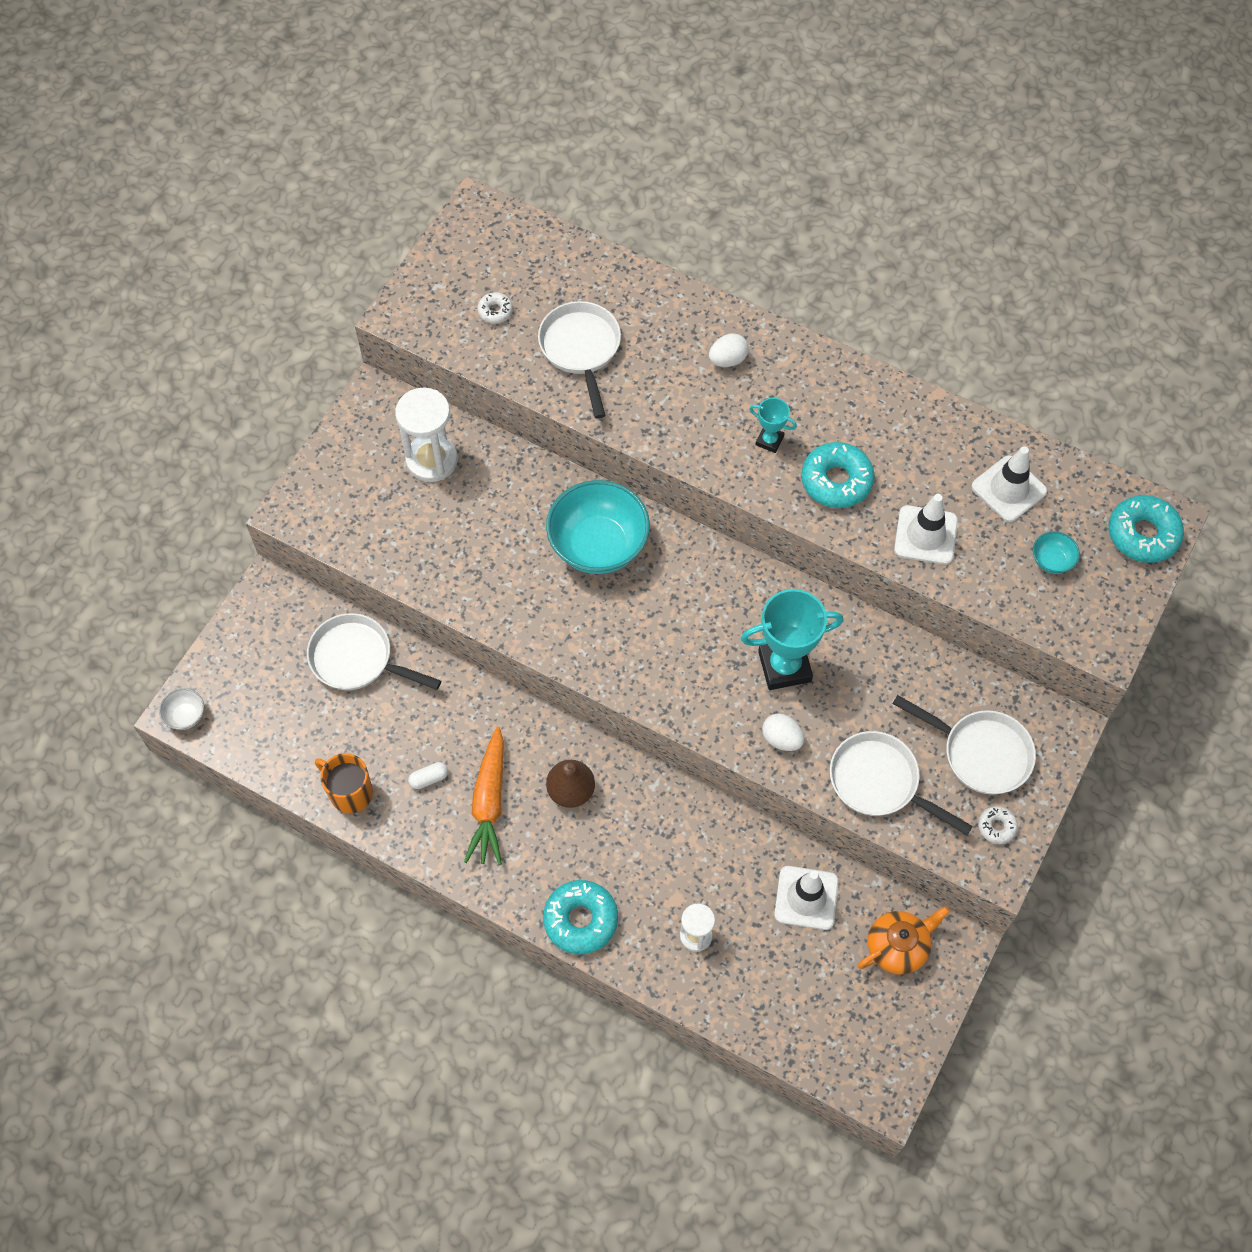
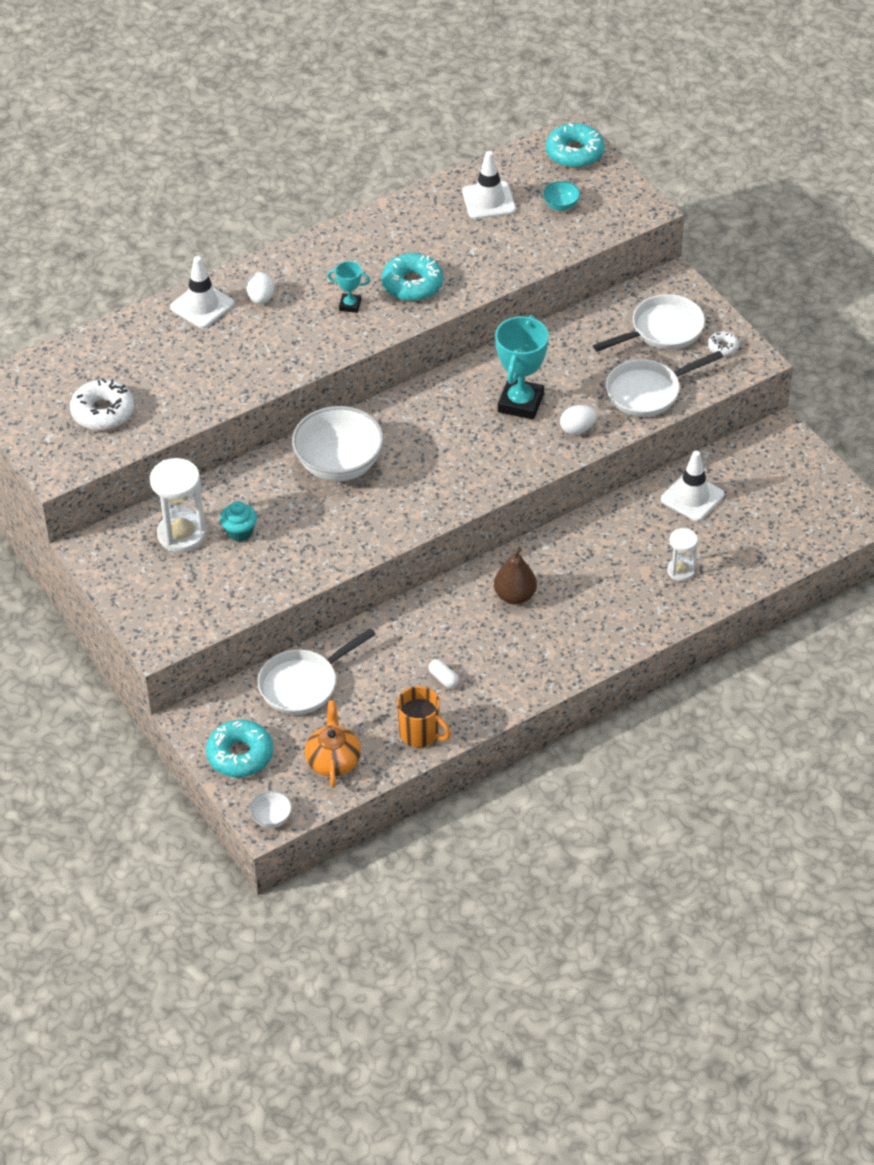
camera: 60 degrees left, 15 degrees down
orange mug [315,753,373,813] -> orange mug turned 120 degrees counterclockwise [397,686,451,747]
white capsule [408,762,448,789] -> white capsule turned 45 degrees counterclockwise [429,659,459,688]
orange carrot [464,727,504,865] -> none
white donut [477,292,513,324] -> white donut [70,378,134,430], size x1.95
white pan [538,301,621,419] -> none
turquoise donut [543,880,618,954] -> turquoise donut moved to [206,720,273,777]
turquoise bowl [546,480,650,574] -> white bowl [292,406,384,481]
turquoise trophy [749,398,797,453] -> turquoise trophy turned 45 degrees clockwise [327,261,370,313]
orange teapot [858,906,950,975] -> orange teapot moved to [304,700,361,788]
white traffic cone [894,494,958,565] -> white traffic cone moved to [170,256,234,328]
none -> turquoise cupcake [220,501,257,542]

